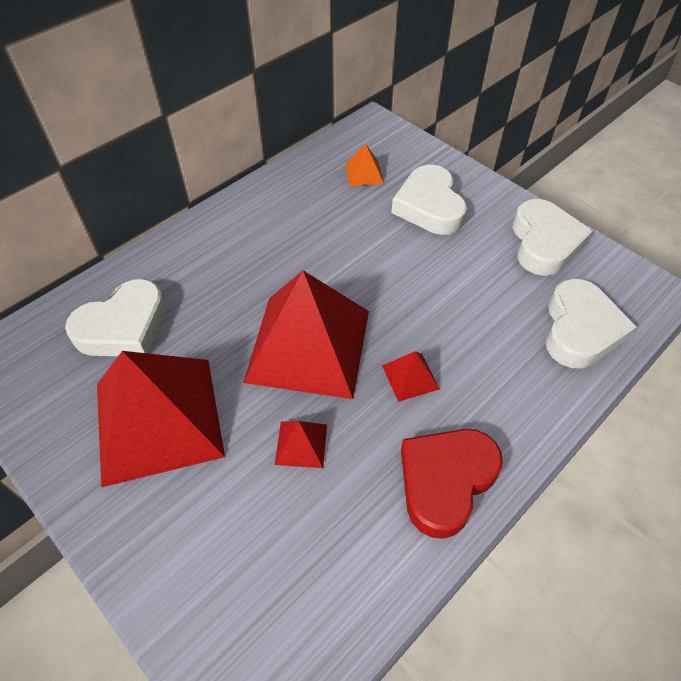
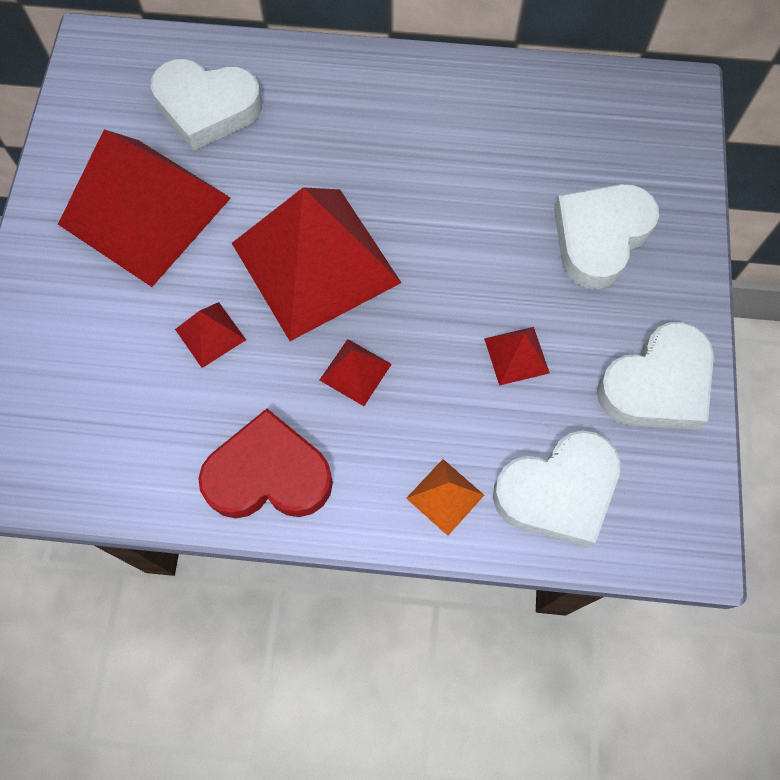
camera: 50 degrees right, 15 degrees up
orange pyramid [345,144,384,186] -> orange pyramid moved to [406,459,484,536]
none -> red pyramid [484,327,550,386]

